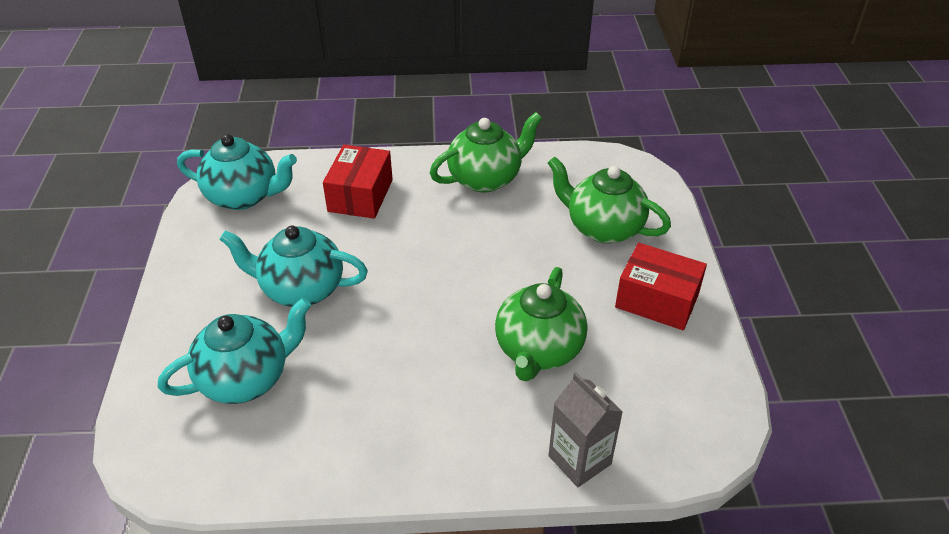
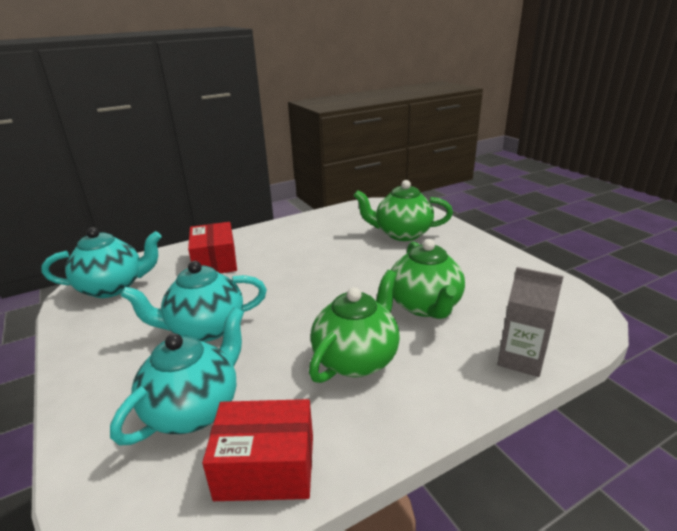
camera: 25 degrees left, 15 degrees down
green teapot [430,112,542,193] -> green teapot moved to [309,270,400,383]
red box [615,243,707,330] -> red box moved to [202,399,313,501]

